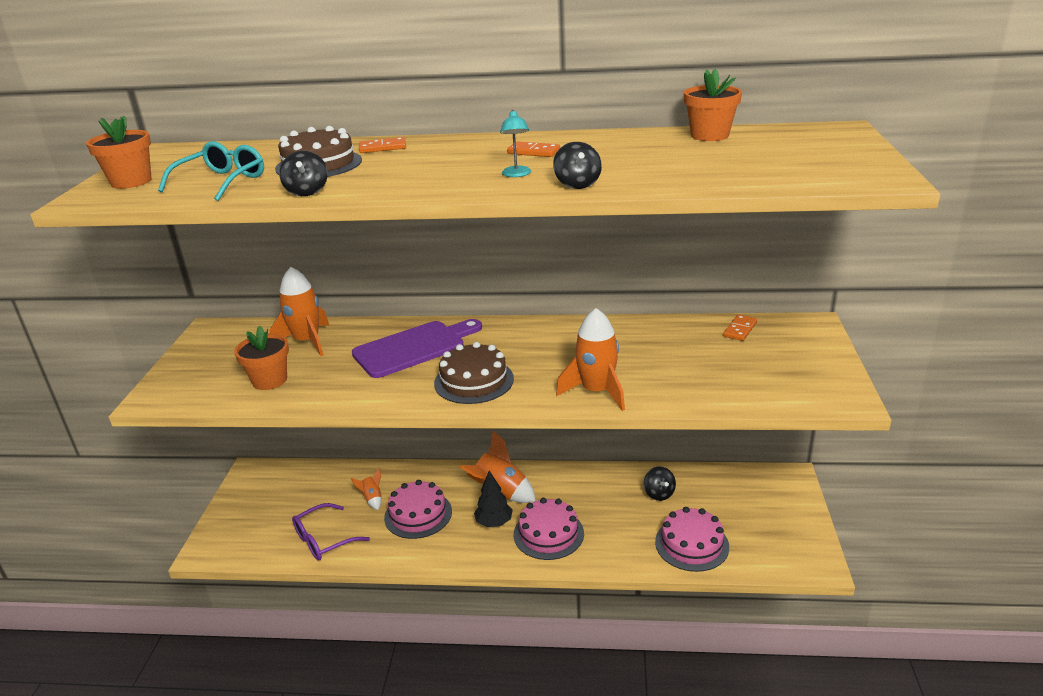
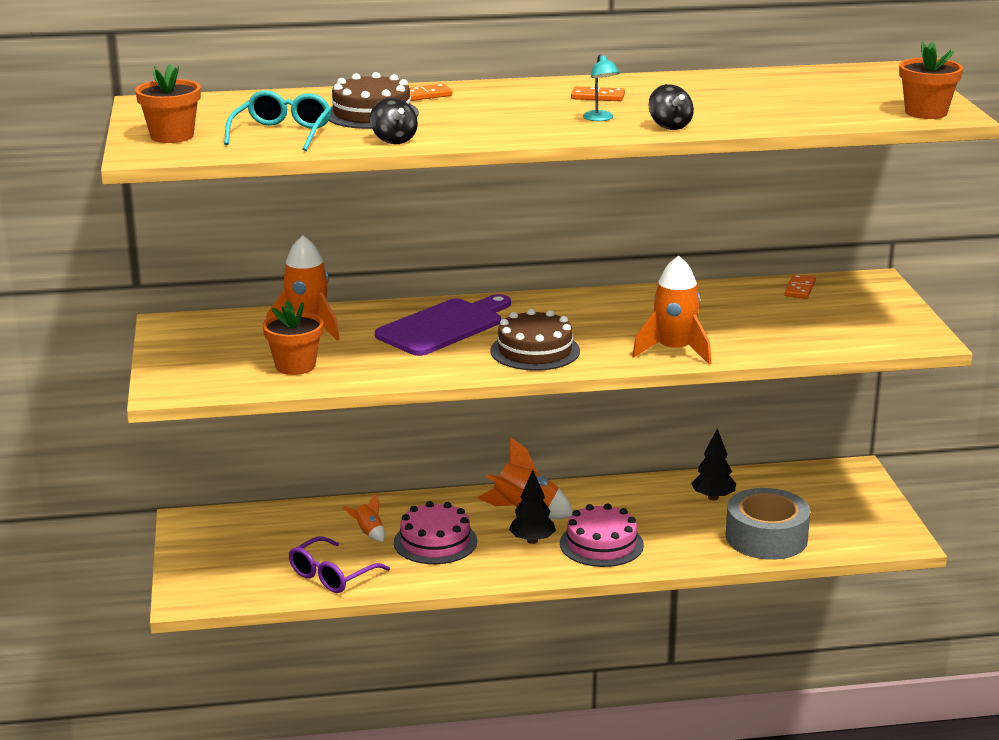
camera: 15 degrees left, 5 degrees down
black spinning top [644,466,676,501] -> black tree [691,429,736,500]
pink cake [655,507,729,572] -> grey tape [726,488,810,560]
orange flower pot [684,68,742,141] -> orange flower pot moved to [899,41,963,119]

